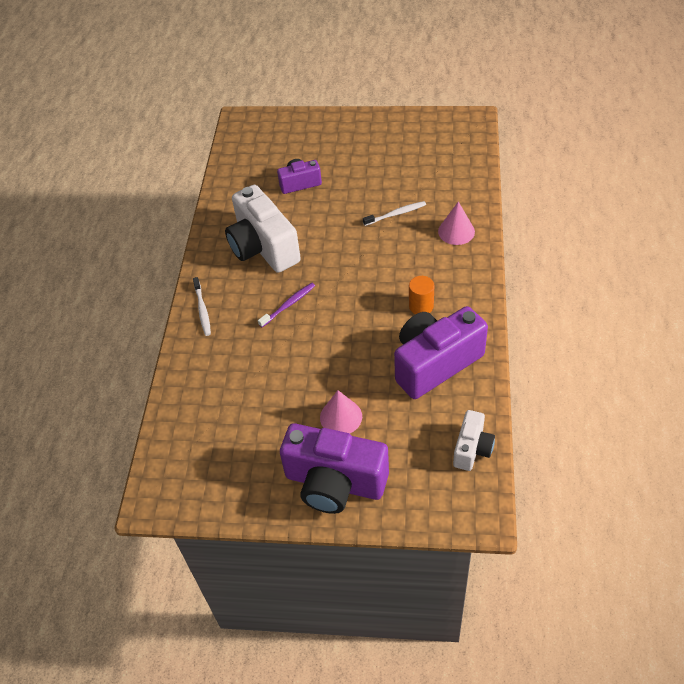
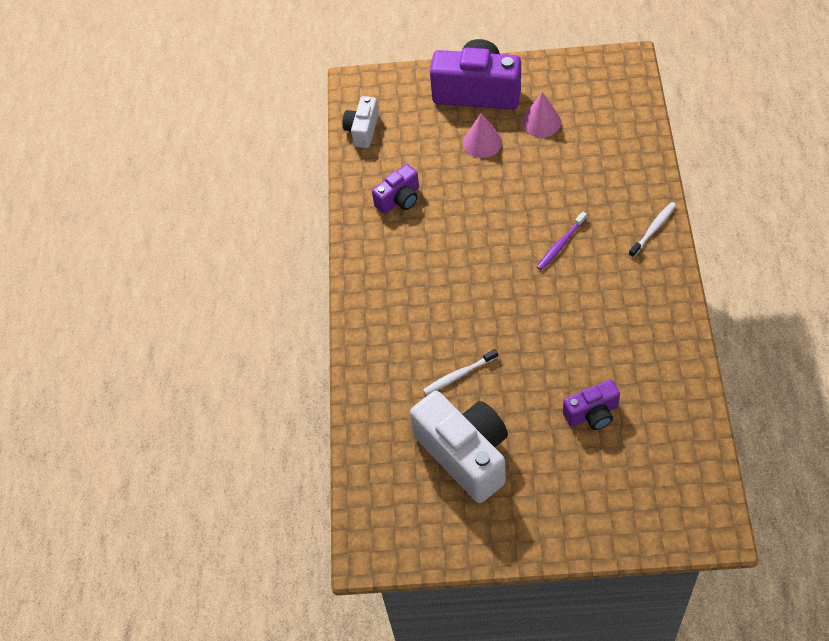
camera: 175 degrees right, 5 degrees up
white toothbrush [193,277,211,336] -> white toothbrush turned 60 degrees clockwise [629,202,676,258]
white camera [225,185,301,273] -> white camera moved to [410,391,508,503]
purple camera [394,306,488,399] -> purple camera [372,164,419,214], size x0.53
orange cylinder [409,276,434,314] -> none
pink cone [438,201,475,245] -> pink cone moved to [522,92,561,137]

